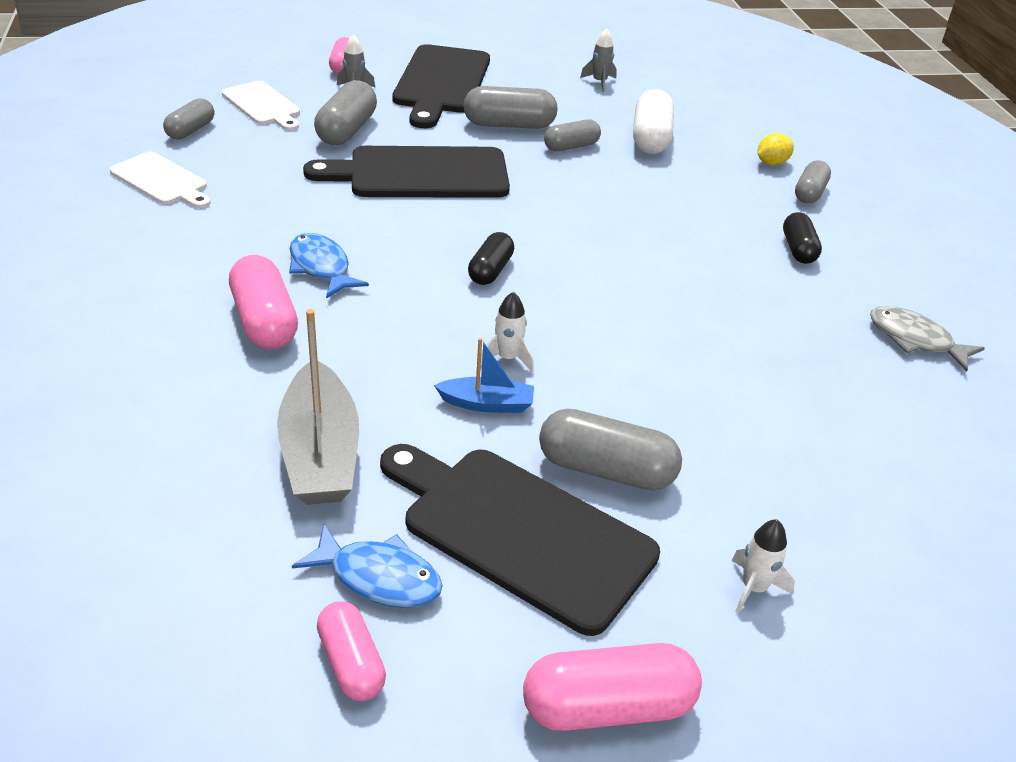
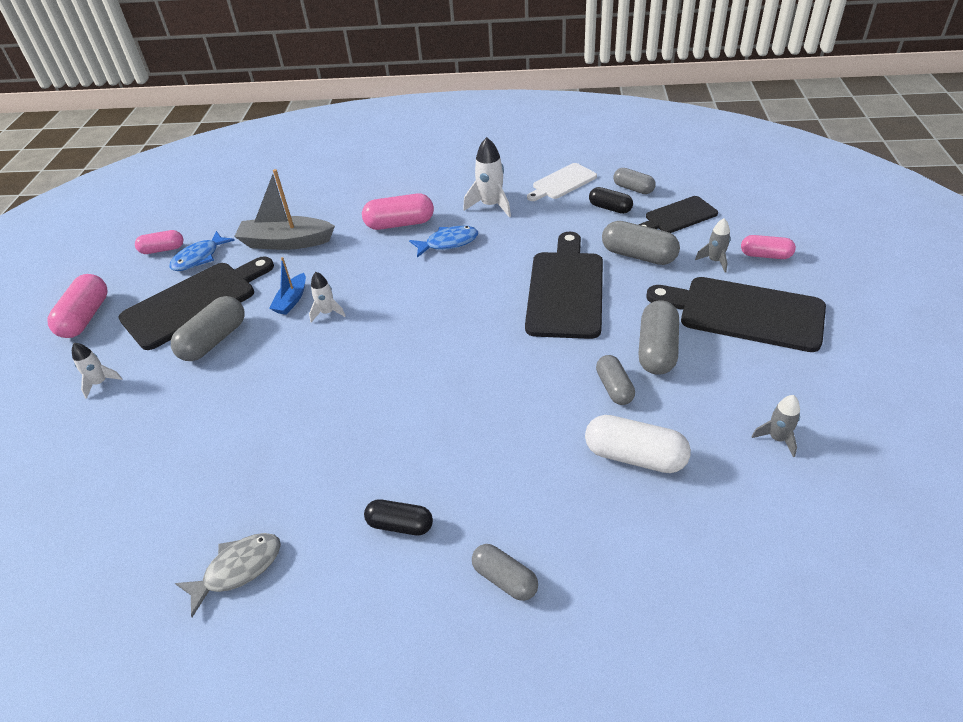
camera: 110 degrees right, 5 degrees up
white cutting board [222,81,300,131] -> black cutting board [639,196,718,233]
black capsule [468,232,514,285] -> black capsule moved to [589,187,633,214]
yellow lemon [757,133,794,166] -> none
none -> white rocket [463,137,511,217]

